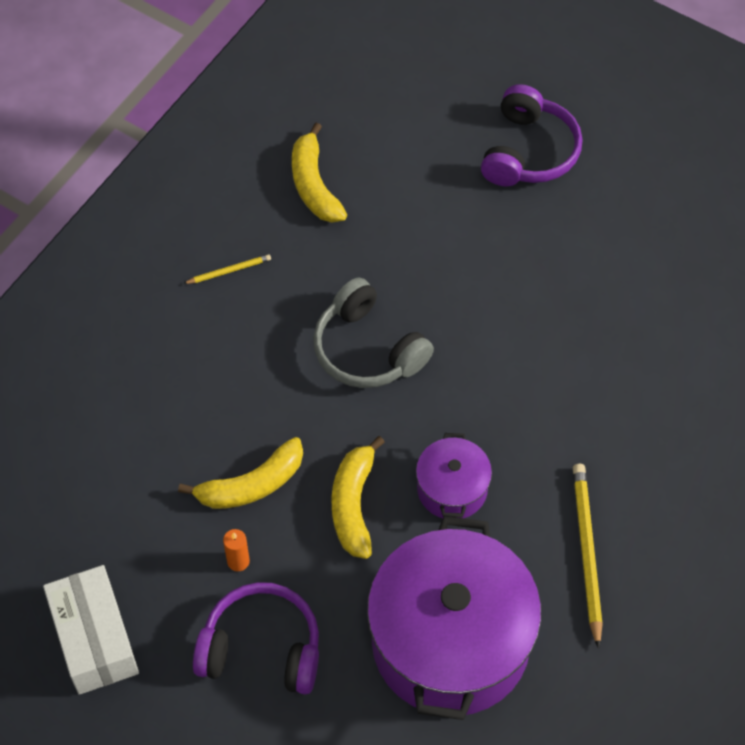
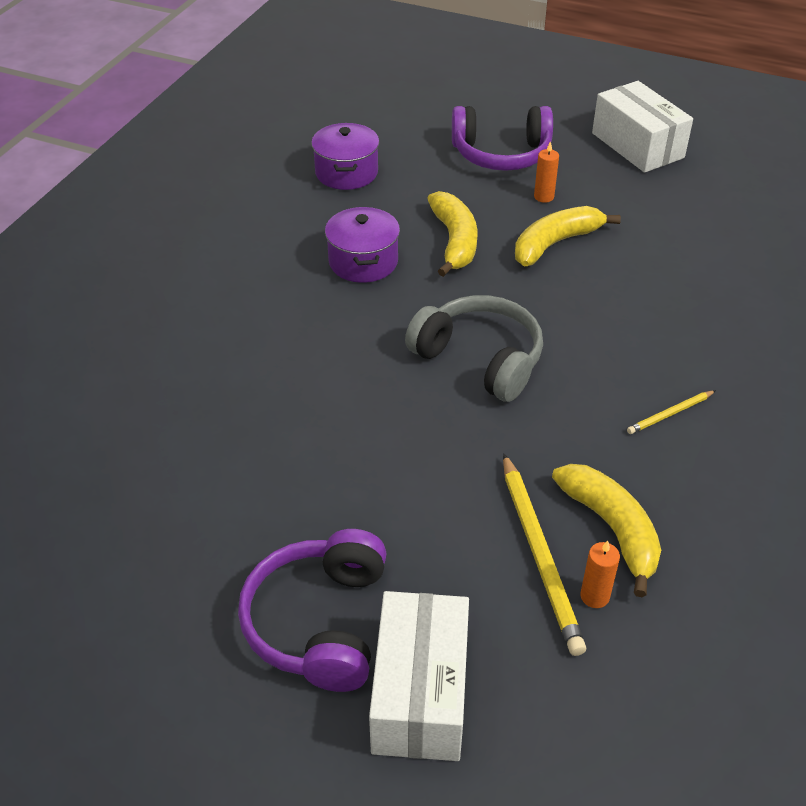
camera: 170 degrees right, 15 degrees down
purple pot [367,516,541,720] -> purple pot [311,123,379,190], size x0.47
yellow pencil [573,464,603,649] -> yellow pencil moved to [503,454,586,656]
none -> white box [369,591,469,761]
none -> orange candle [580,541,620,608]

